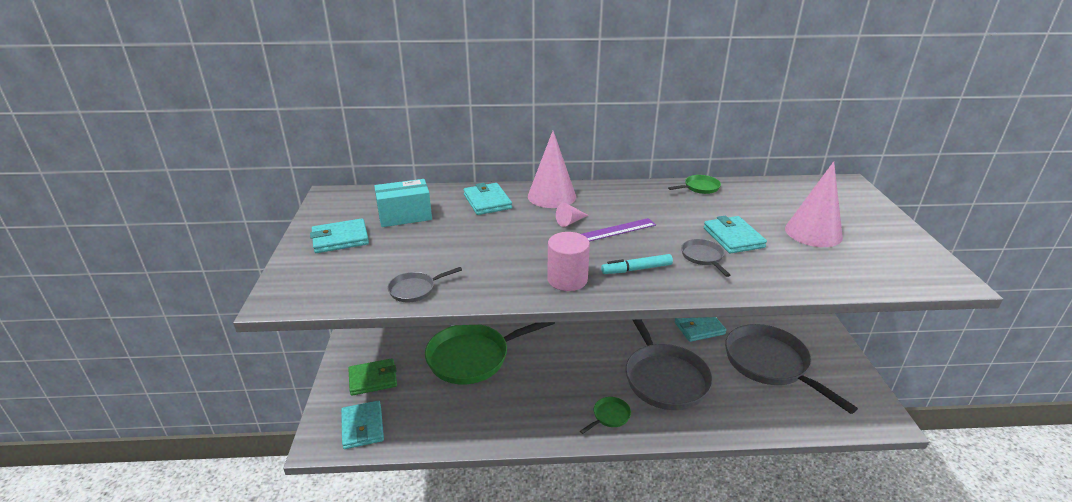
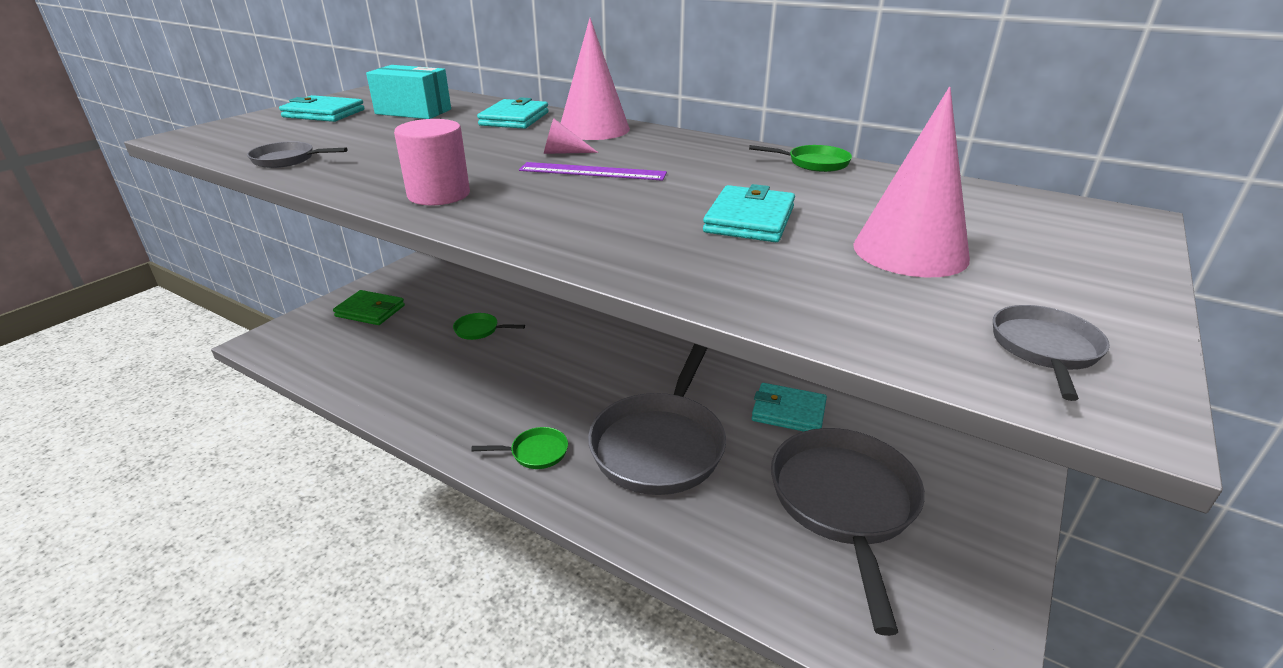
camera: 35 degrees right, 0 degrees up
turquoise wallet [341,400,384,449] -> none
green pan [425,322,555,384] -> green pan [453,313,525,340], size x0.41
turquoise marker [601,254,673,274] -> none
grey pan [681,239,730,277] -> grey pan moved to [993,305,1110,401]

